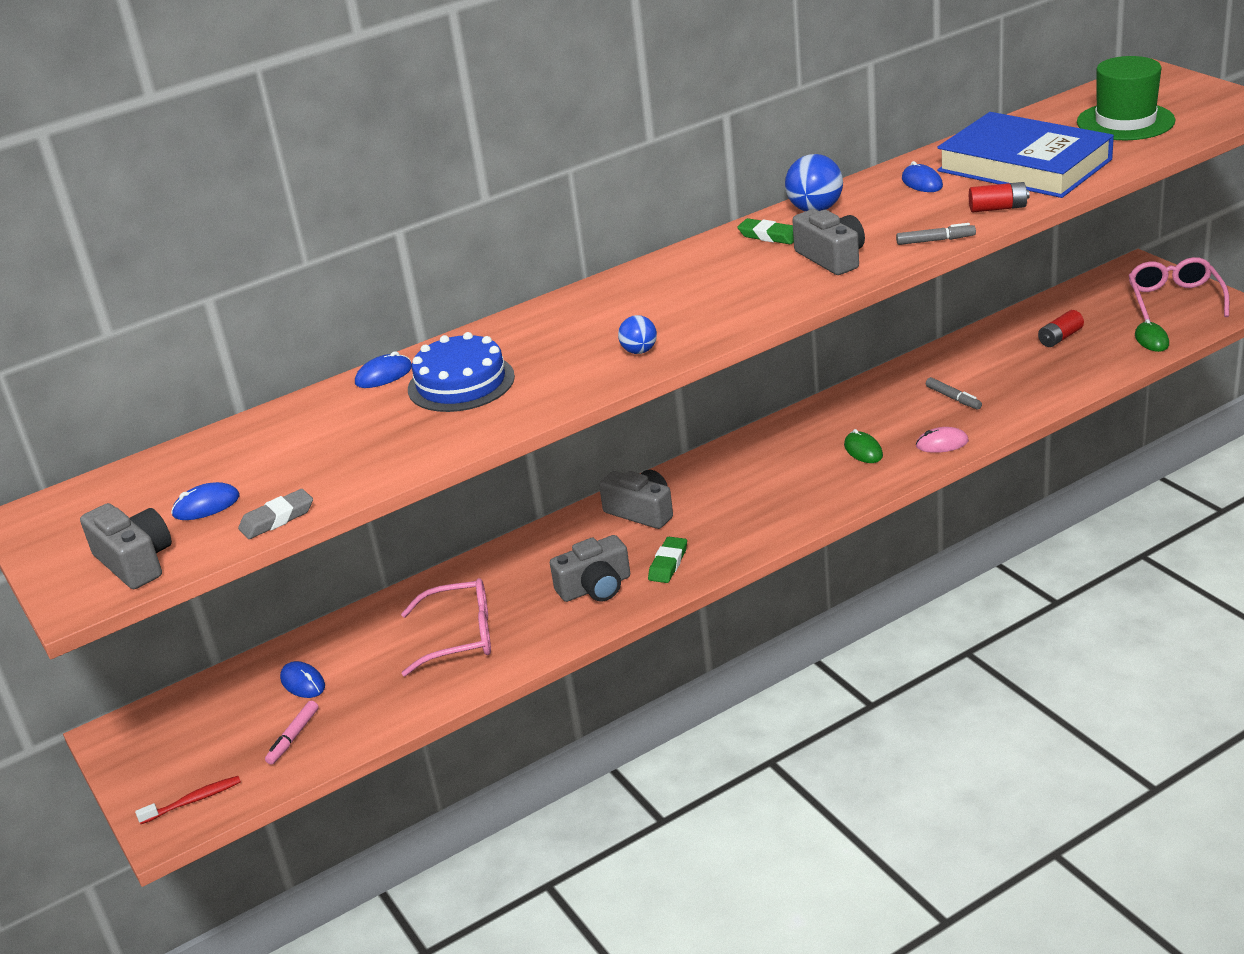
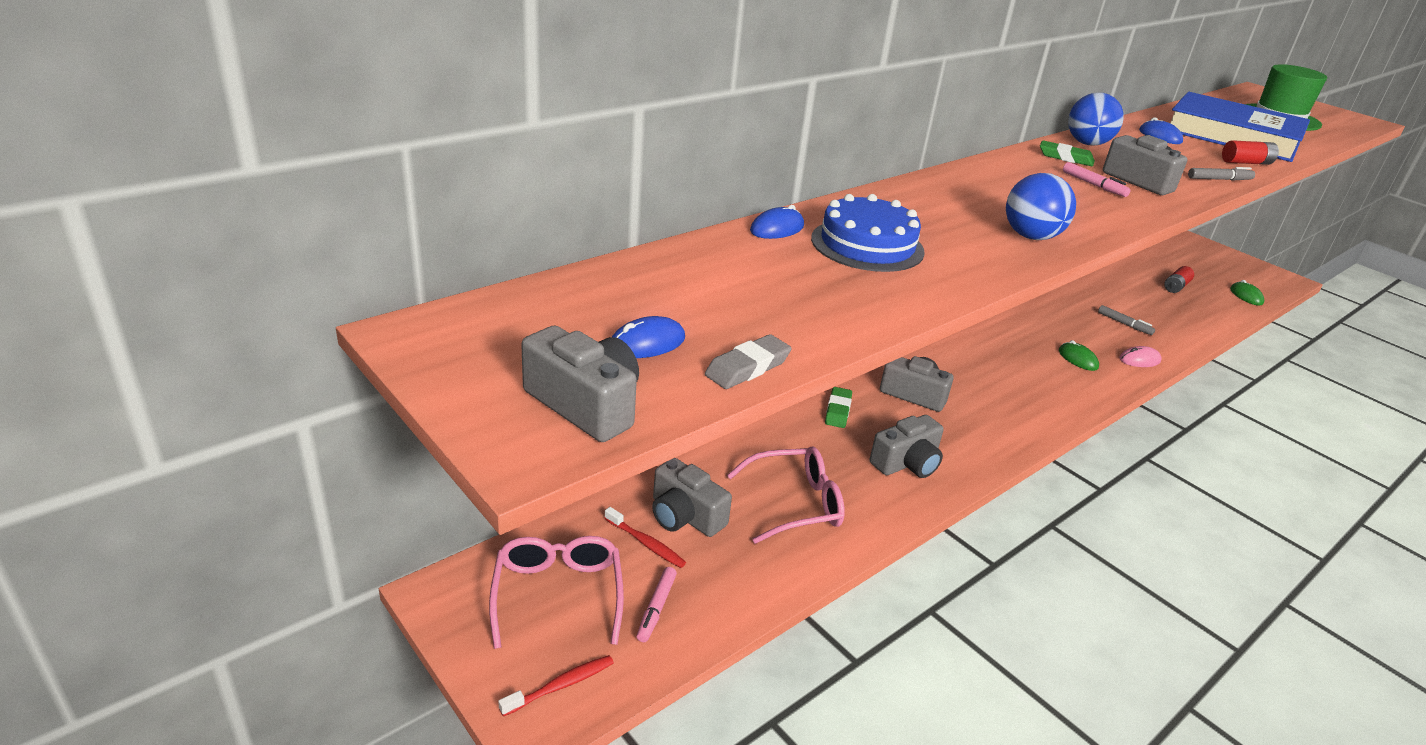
camera: 15 degrees left, 0 degrees up
blue mouse [280,661,325,698] -> red toothbrush [604,507,686,568]
blue ball [618,315,657,354] -> blue ball [1006,173,1076,240], size x1.69
green eraser [648,537,687,583] -> green eraser moved to [825,387,852,428]
pink glasses [1128,257,1229,322] -> pink glasses moved to [489,536,624,649]
none -> grey camera [652,458,732,537]
none -> pink marker [1063,162,1130,197]

